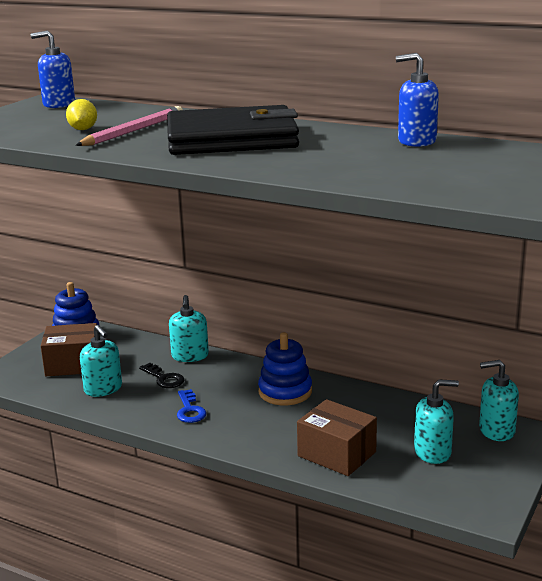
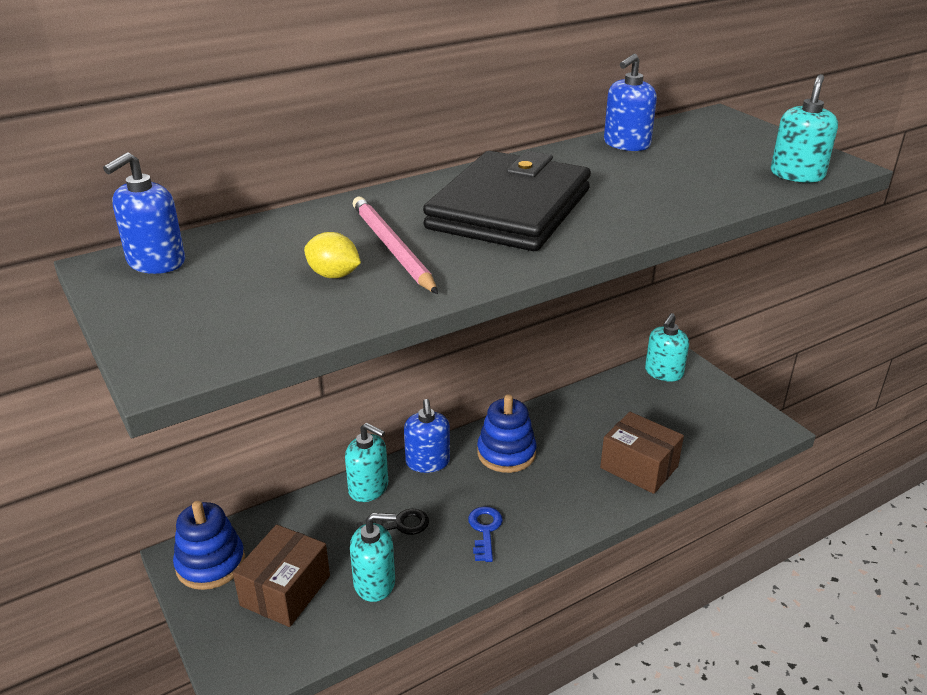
camera: 60 degrees left, 10 degrees up
blue key [177,389,207,423] -> blue key turned 105 degrees counterclockwise [468,506,503,562]
brown box [297,399,377,476] -> brown box turned 60 degrees clockwise [600,412,684,494]
turquoise soap dispenser [414,379,459,464] -> turquoise soap dispenser moved to [771,74,838,183]
none -> blue soap dispenser [404,399,450,473]

